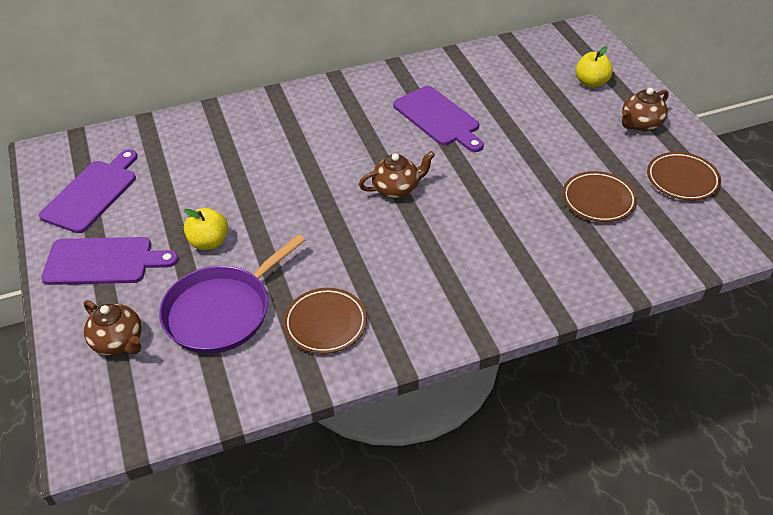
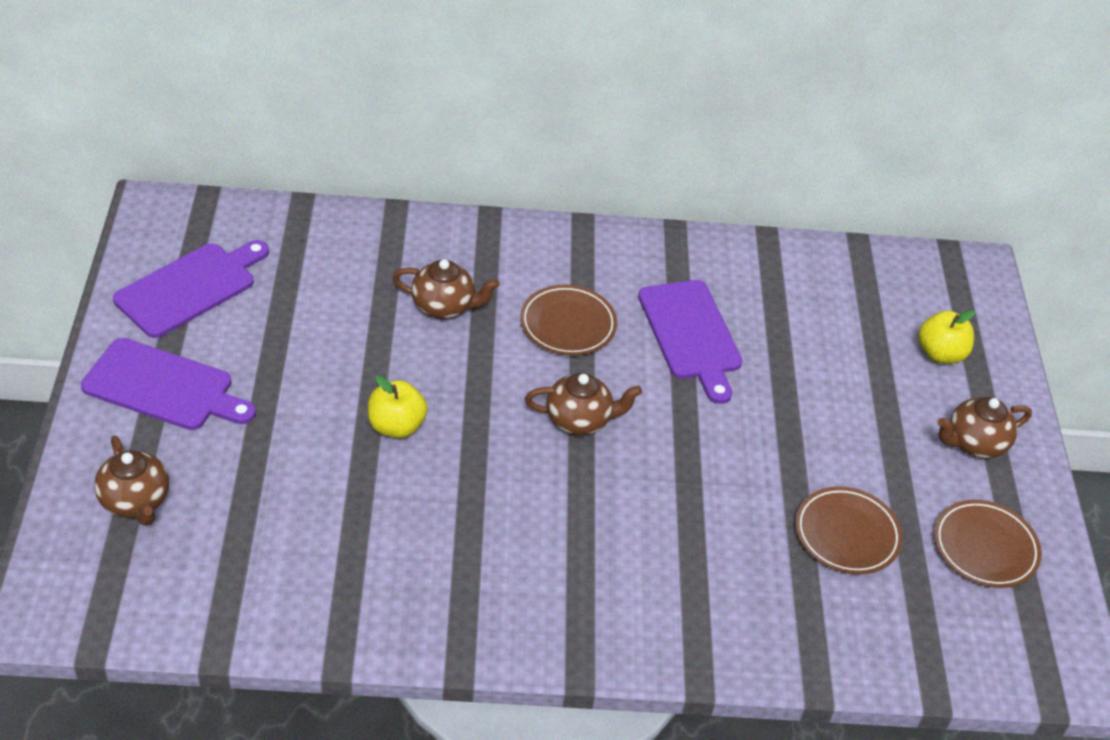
camera: 15 degrees right, 0 degrees up
purple pan [159,234,305,354] -> none
yellow apple [184,208,228,250] -> yellow apple moved to [368,376,428,438]
brown plate [284,288,367,354] -> brown plate moved to [520,285,617,356]
none -> brown teapot [392,259,500,319]

